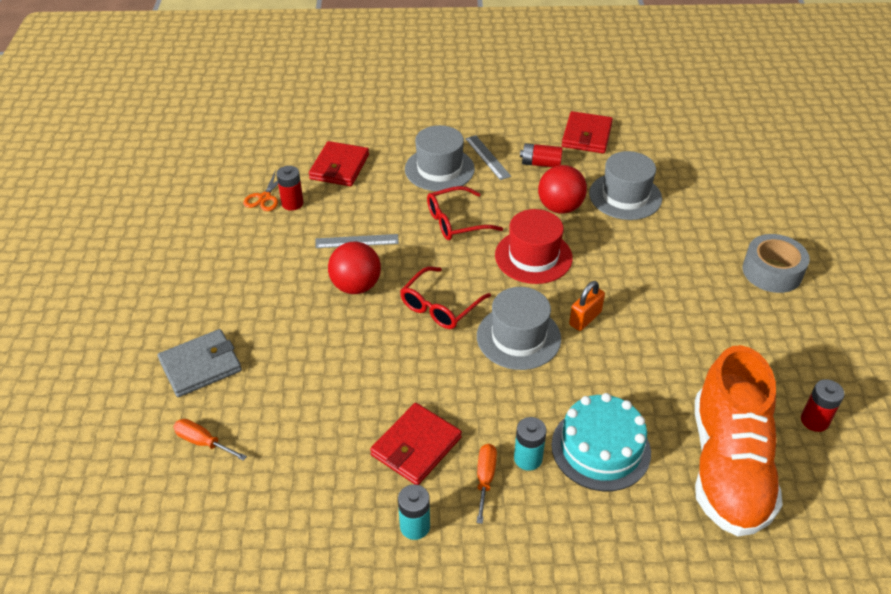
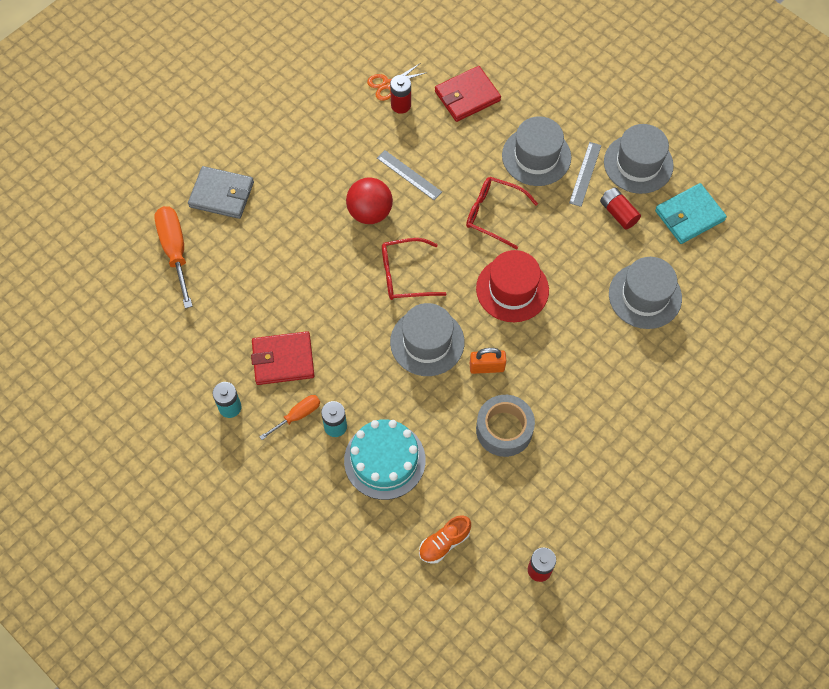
camera: 45 degrees right, 20 degrees up
orange screwdriver [173,419,247,461] -> orange screwdriver [154,206,193,309], size x1.74
red ball [538,165,587,213] -> none
red wallet [562,111,613,153] -> turquoise wallet [655,183,727,244]
orange shoe [695,345,783,536] -> orange shoe [419,515,471,564], size x0.40
grey tape [742,234,810,293] -> grey tape moved to [476,395,535,457]
none -> grey hat [604,124,674,194]

